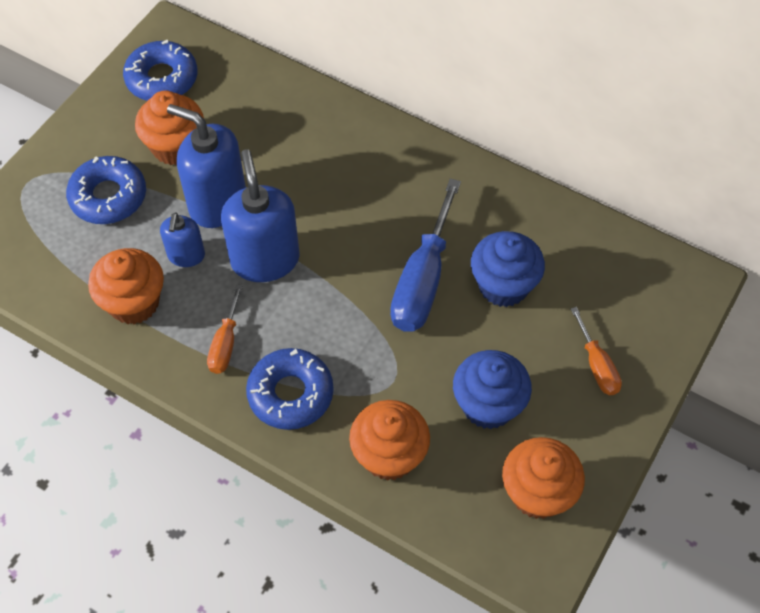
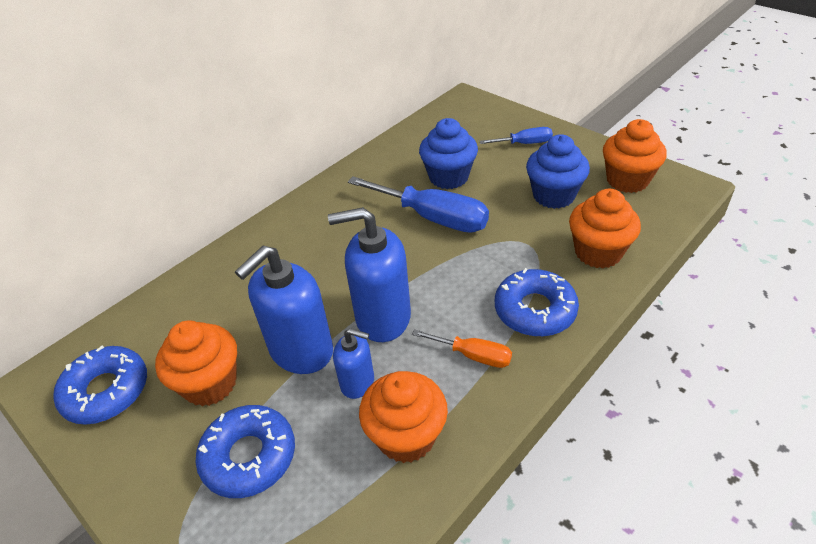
camera: 75 degrees left, 15 degrees down
orange screwdriver [571,307,622,395] -> blue screwdriver [479,127,553,144]

